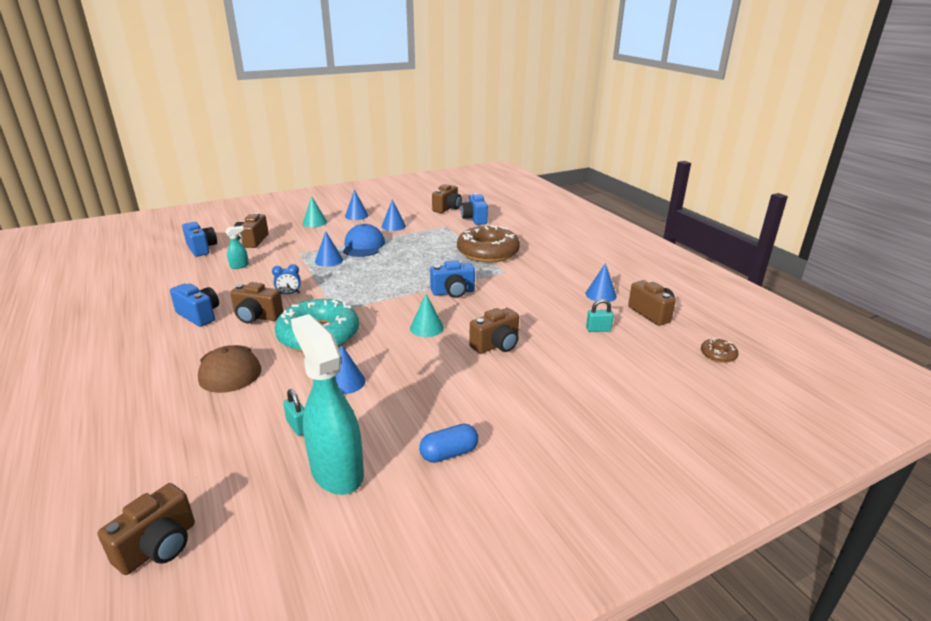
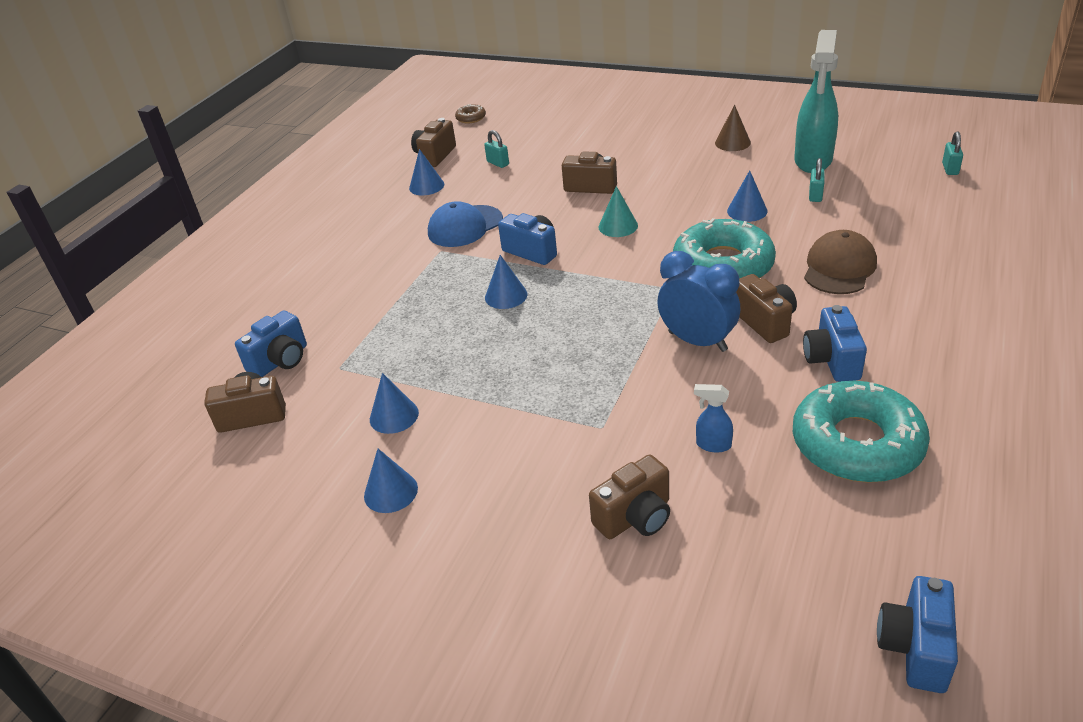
camera: 125 degrees left, 10 degrees up
brown camera [98,483,195,575] -> turquoise padlock [942,131,963,175]
blue camera [182,222,217,257] -> blue camera moved to [877,576,958,693]
turquoise spray bottle [225,226,249,269] -> blue spray bottle [694,384,733,453]
blue clock [272,264,301,294] -> blue clock [657,251,740,352], size x2.03
turquoise cone [303,196,327,227] -> none
blue cone [315,231,343,267] -> blue cone moved to [485,255,527,309]
blue cap [343,224,385,257] -> blue cap moved to [428,201,503,247]
blue capsule [419,424,478,463] -> brown cone [715,105,751,151]
brown donut [457,225,520,263] -> none
none -> turquoise donut [793,381,930,483]

